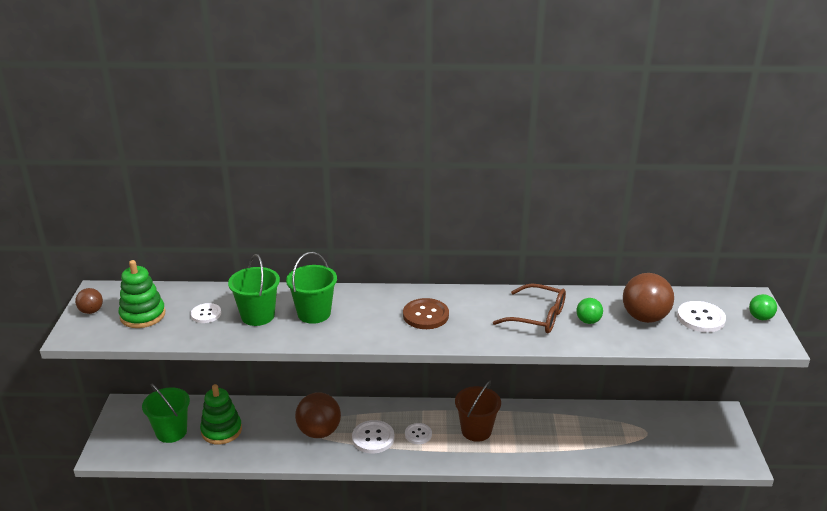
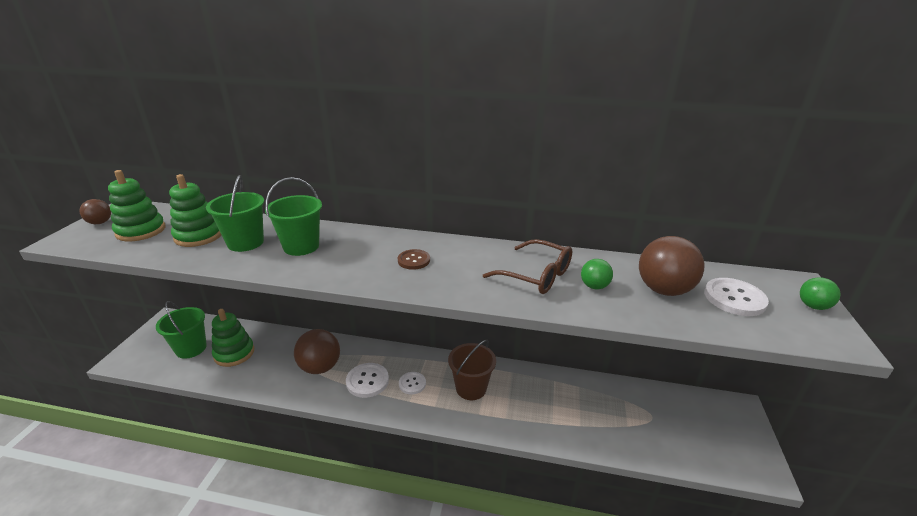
camera: 10 degrees right, 0 degrees up
white button [191,303,221,323] -> green stacking toy [169,174,221,247]
brown button [403,298,449,329] -> brown button [398,249,430,270], size x0.65

